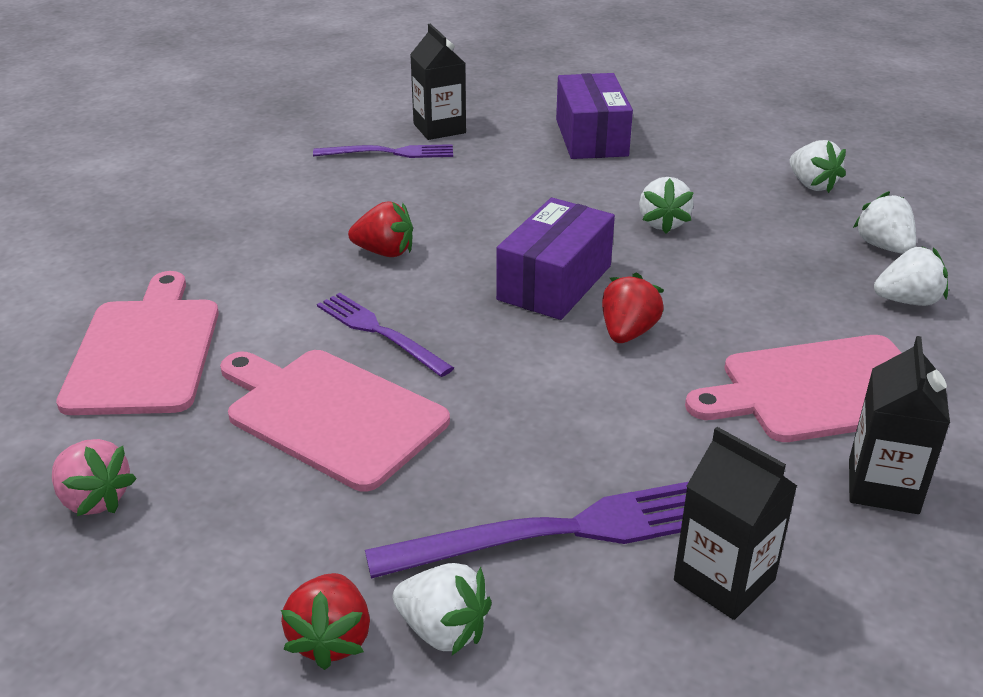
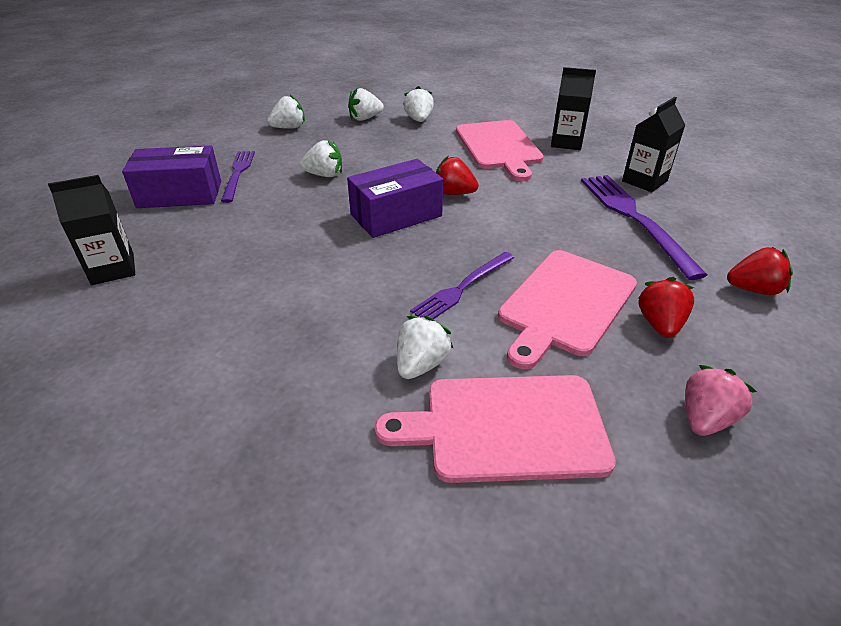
camera: 90 degrees left, 5 degrees up
purple fork [313,144,453,158] -> purple fork moved to [221,151,255,203]
red strawberry [348,201,413,257] -> red strawberry moved to [638,277,694,338]
white strawberry [393,563,492,655] -> white strawberry moved to [397,316,454,379]
purple box [496,198,615,320] -> purple box turned 60 degrees counterclockwise [347,159,443,238]

